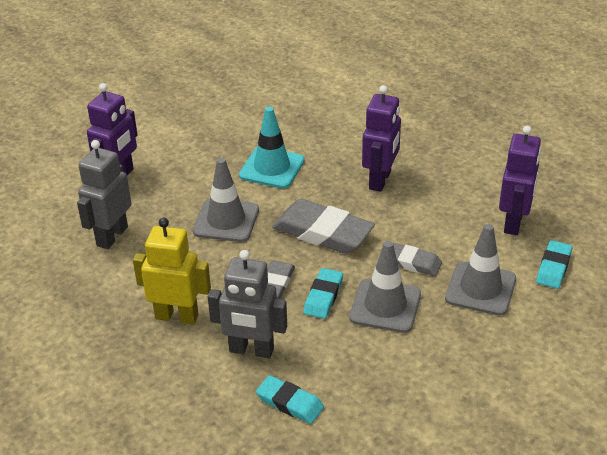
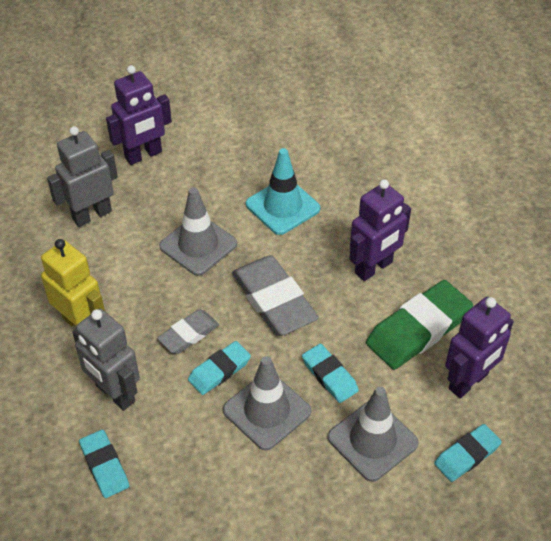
camera: 30 degrees right, 10 degrees up
grey eraser [392,242,442,276] -> turquoise eraser [302,344,359,403]
none -> green eraser [366,280,473,370]

